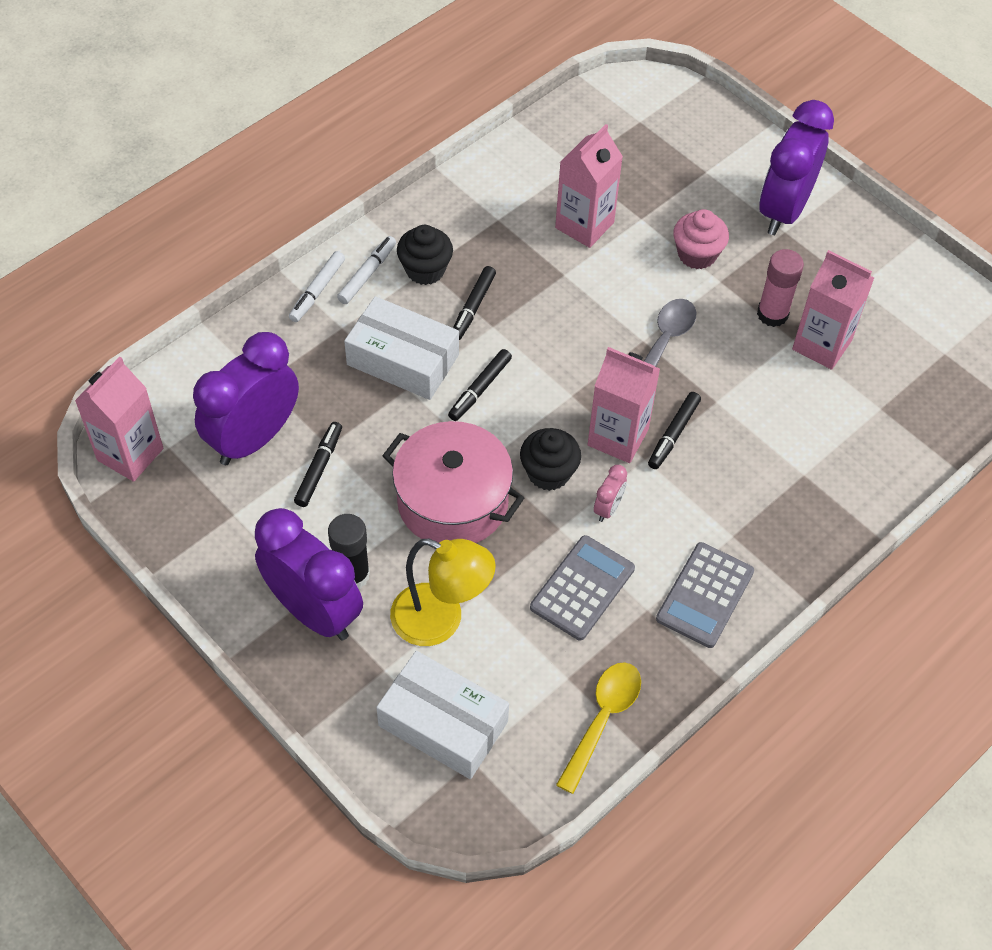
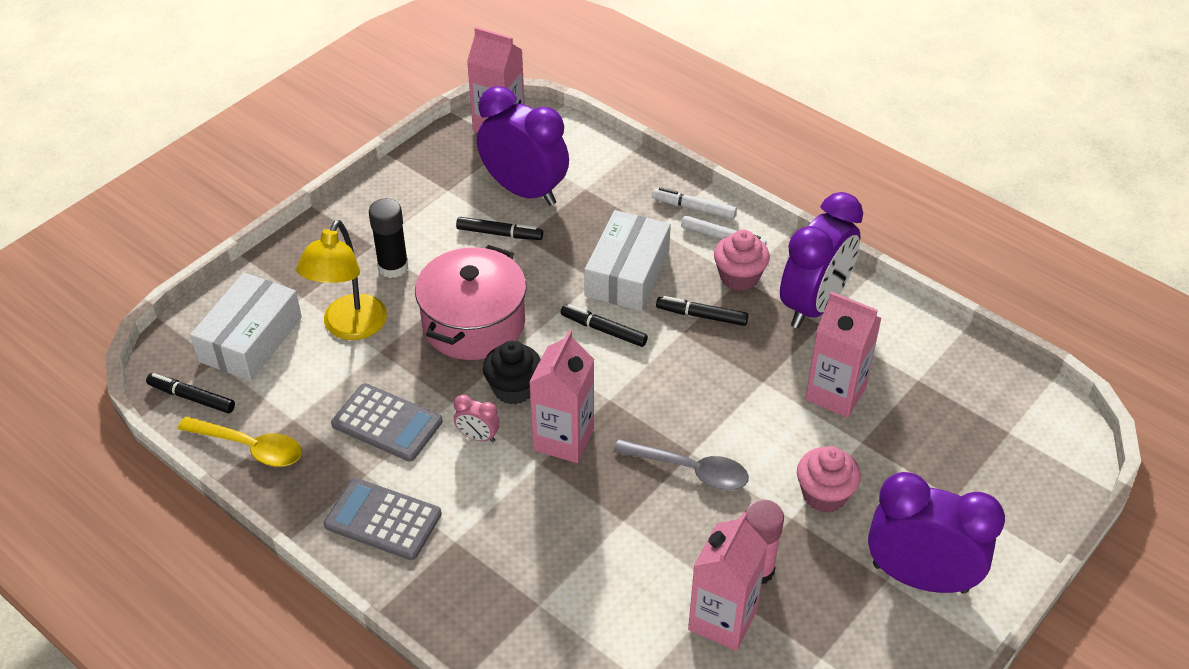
camera: 85 degrees right, 10 degrees down
purple clock [255,508,363,640] -> purple clock moved to [780,192,863,328]
black cupcake [397,225,453,285] -> pink cupcake [714,230,770,291]
black marker [648,392,701,469] -> black marker moved to [146,373,235,413]

